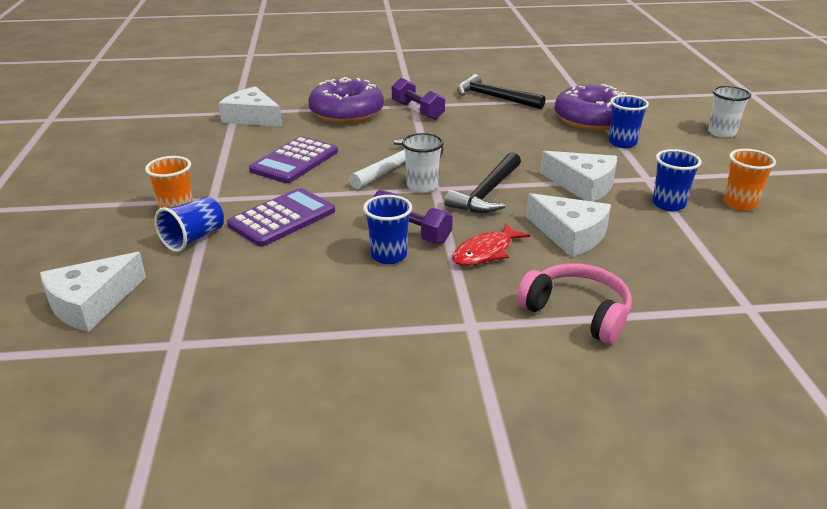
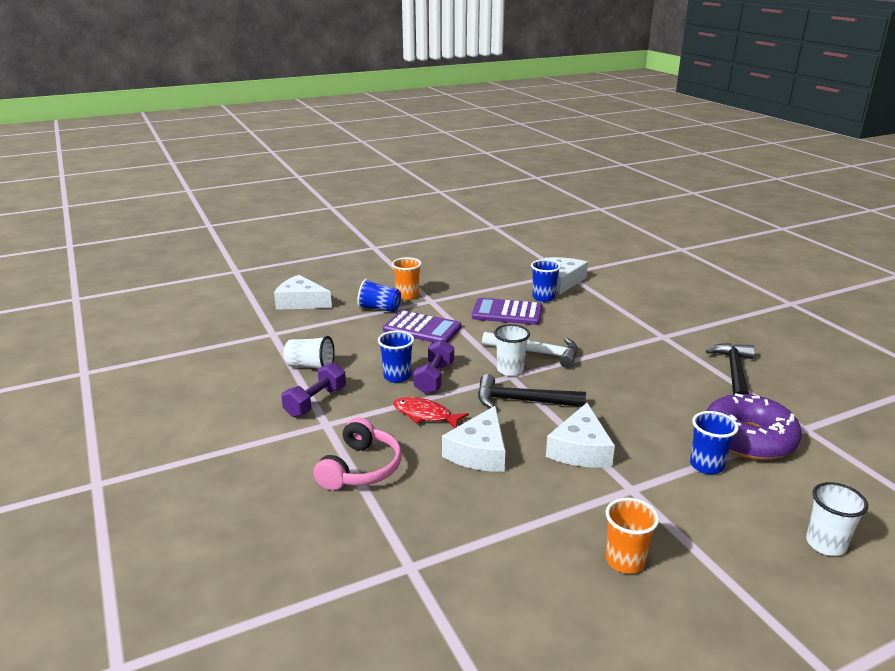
camera: 70 degrees right, 5 degrees down
purple donut [308,77,384,124] -> none
purple dumbbell [392,78,445,120] -> purple dumbbell moved to [281,362,346,417]
blue cup [652,149,701,211] -> blue cup moved to [531,259,561,302]
none -> white cup [284,336,335,369]

